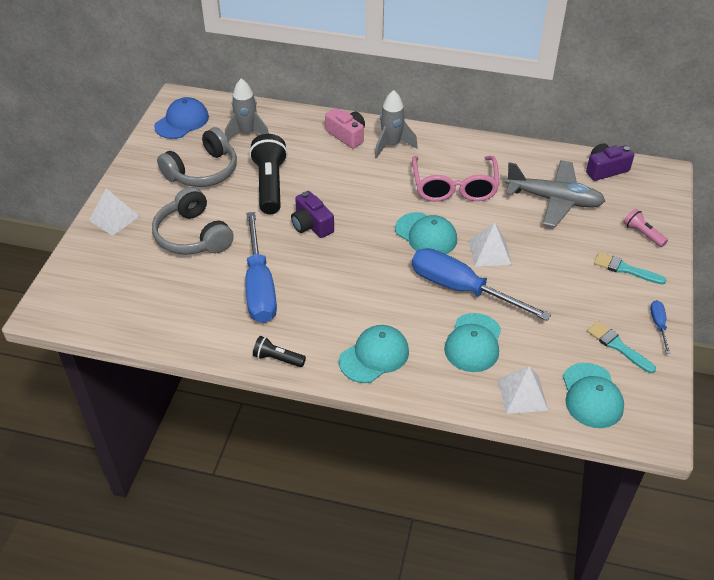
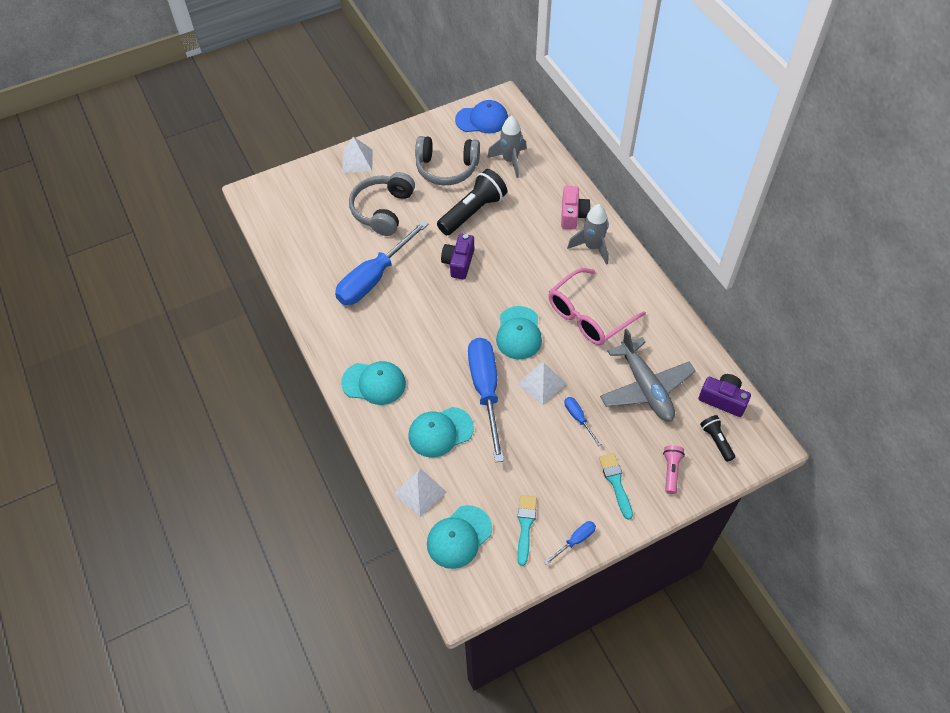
camera: 50 degrees right, 10 degrees up
black flashlight [253,336,306,367] -> black flashlight moved to [700,415,735,462]
none -> blue screwdriver [564,397,601,446]

